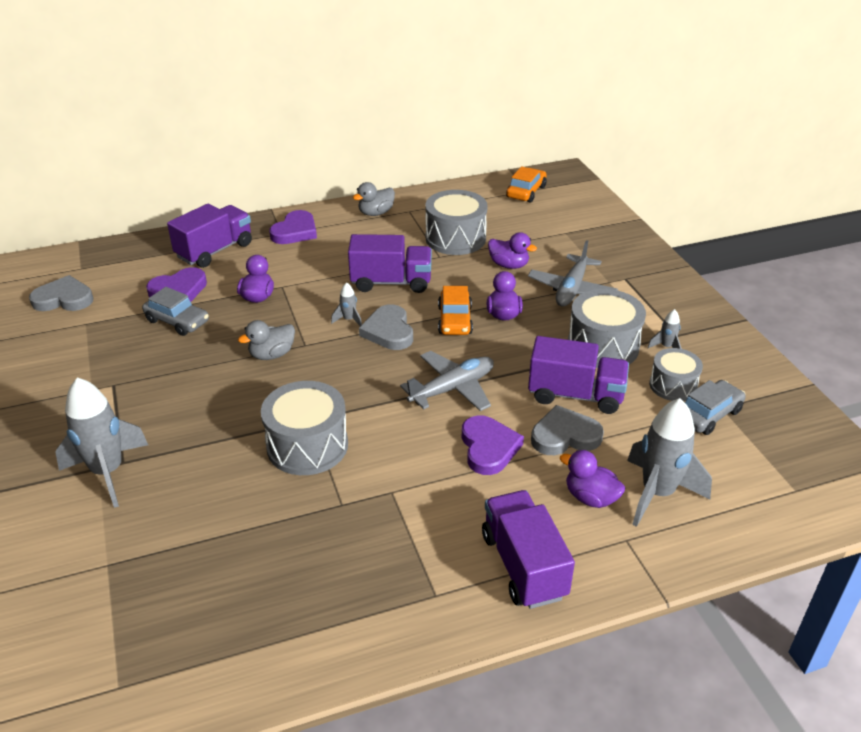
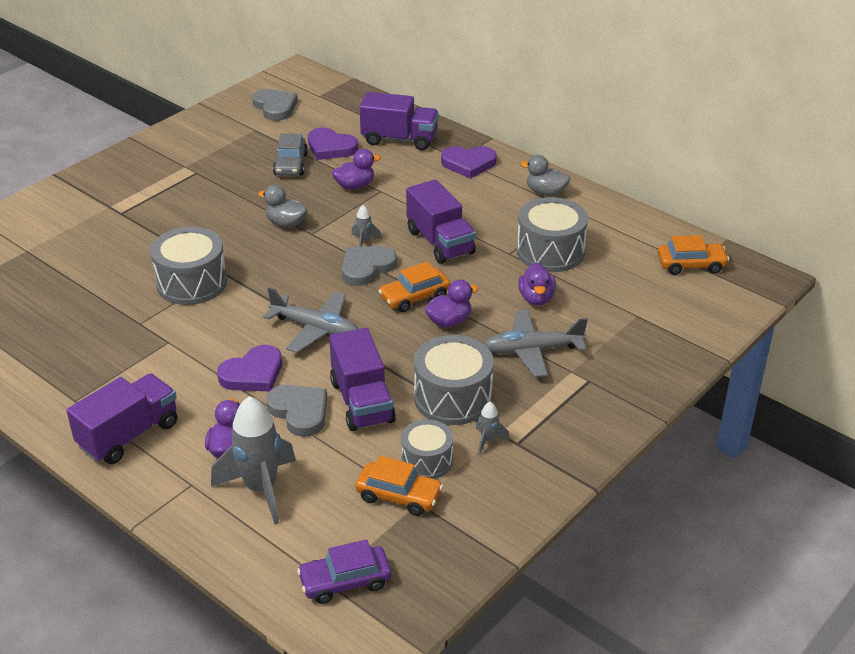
camera: 60 degrees right, 0 degrees up
grey rocket [55,377,148,508] -> none
grey car [685,380,746,435] -> orange car [355,456,443,516]
none -> purple car [297,540,391,604]

